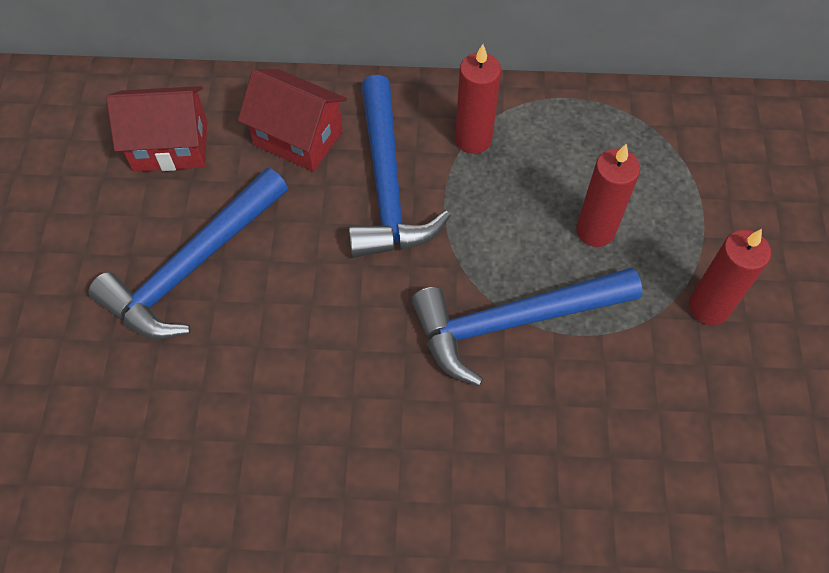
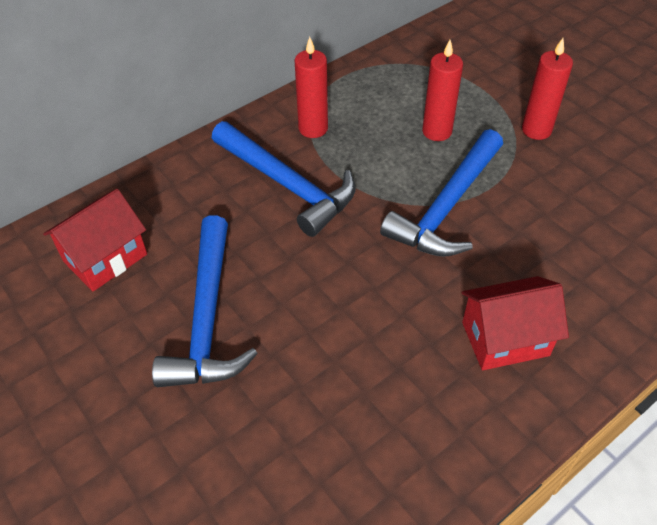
camera: 40 degrees left, 10 degrees down
red house [238,69,347,172] -> red house moved to [462,276,569,370]

